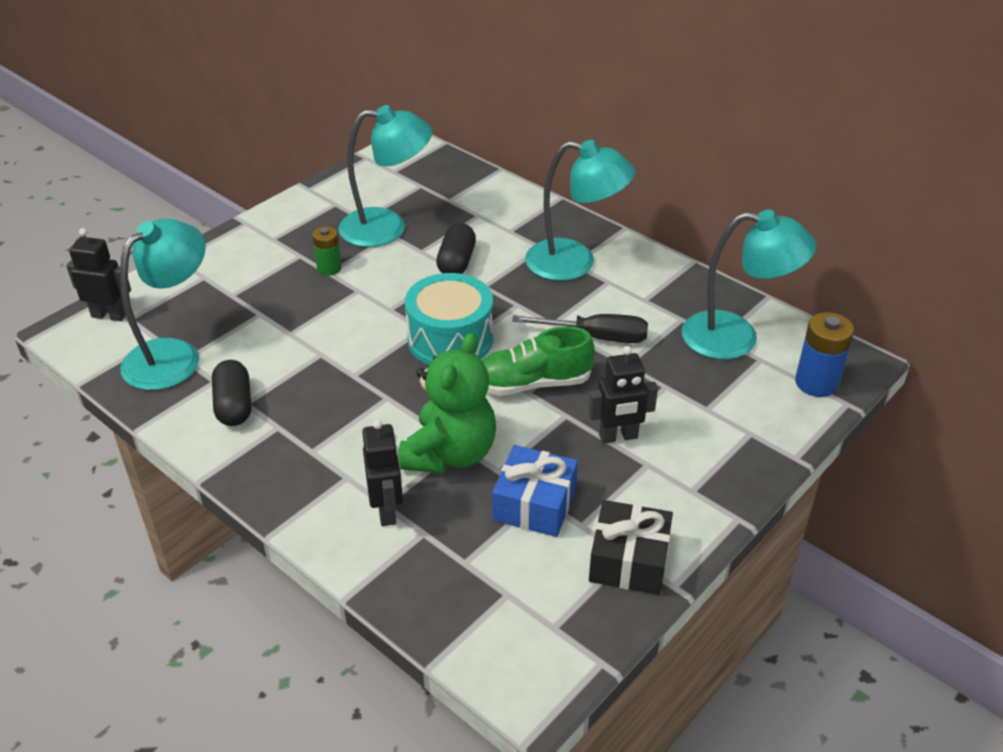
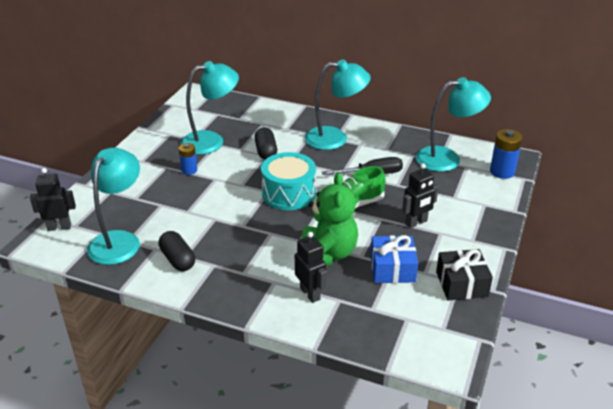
camera: 20 degrees left, 5 degrees down
green battery [312,226,342,276] -> blue battery [179,143,197,175]

